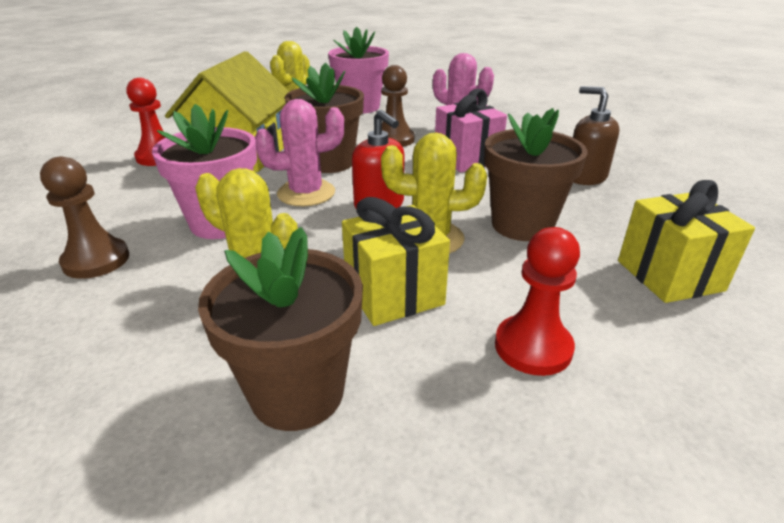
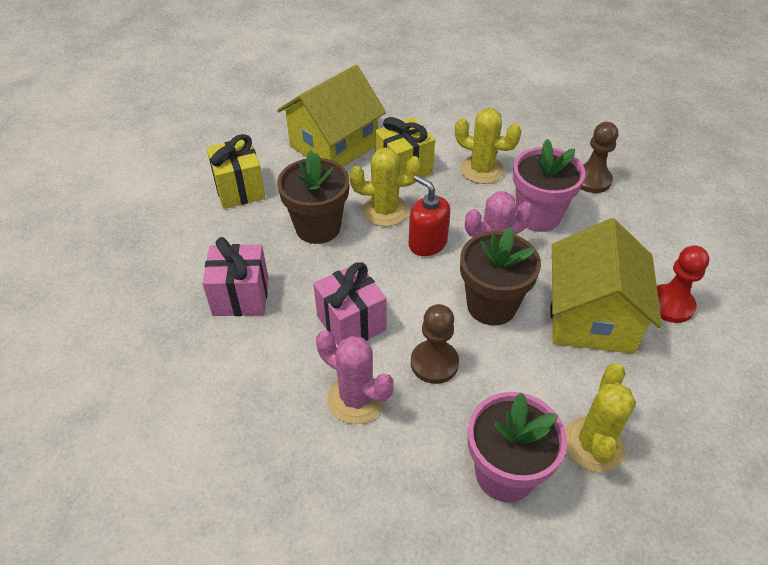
camera: 175 degrees right, 15 degrees up
brown flower pot [198,227,363,431] -> none
red pawn [495,227,580,376] -> yellow house [277,65,386,167]
brown soap dispenser [573,86,619,185] -> pink gift [202,237,269,316]

